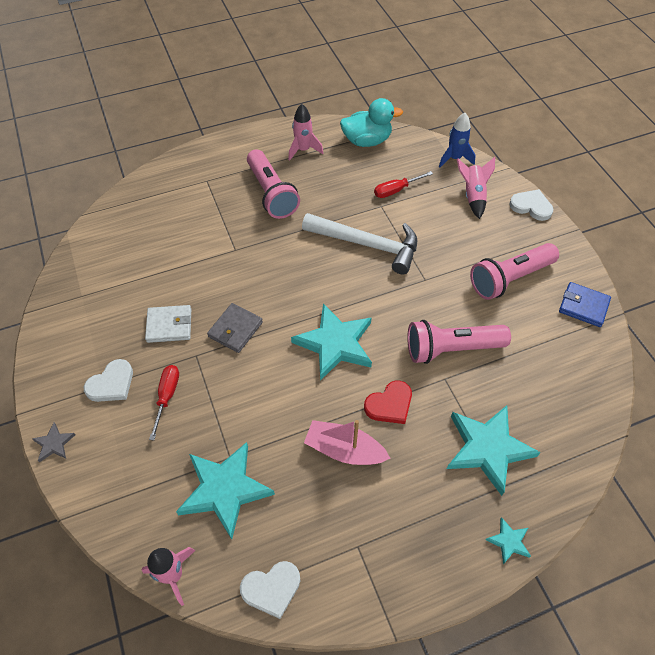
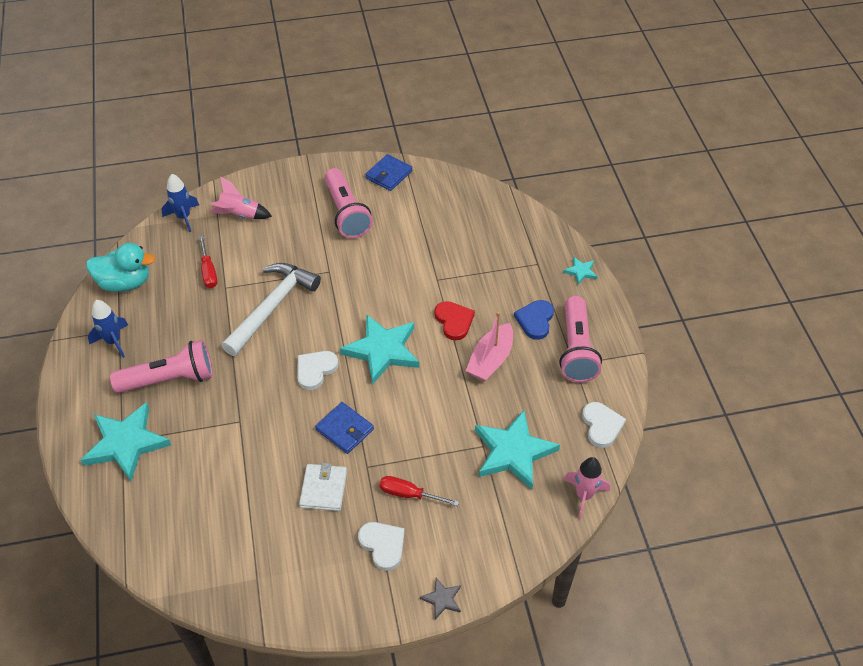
camera: 80 degrees left, 5 degrees down
grey wallet [207,303,263,353] -> blue wallet [315,402,374,454]
pink rocket [288,104,323,161] -> blue rocket [88,300,128,358]
turquoise duck [340,98,403,147] -> turquoise duck turned 90 degrees clockwise [86,243,155,292]
pink flashlight [407,320,511,364] -> pink flashlight moved to [559,296,602,383]
turquoise star [447,405,541,496] -> turquoise star moved to [81,402,171,482]
white heart [509,189,553,221] -> white heart moved to [297,351,339,390]
none -> blue heart [514,300,554,340]

